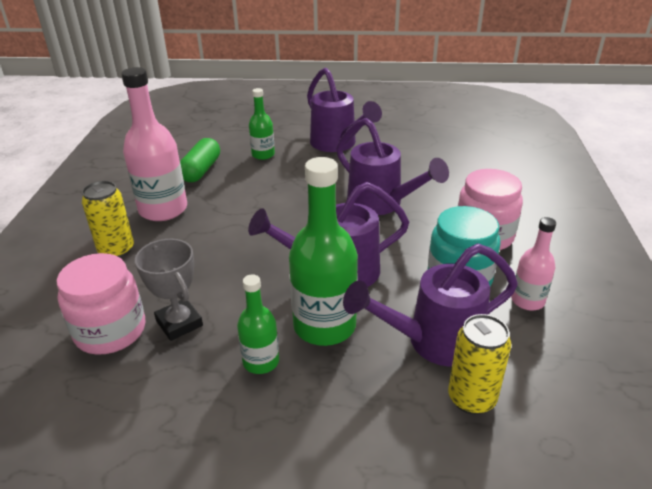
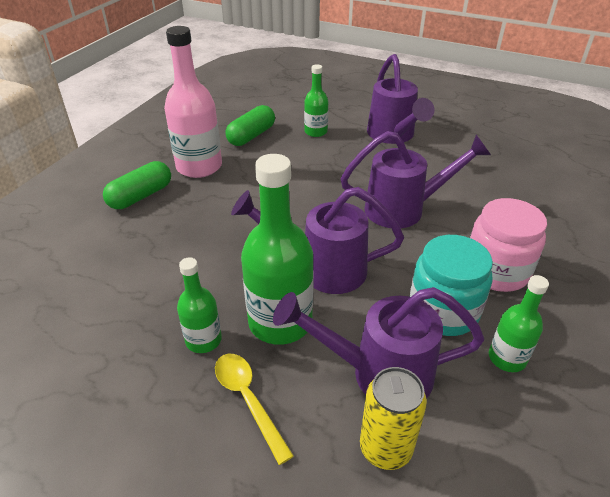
camera: 20 degrees right, 5 degrees up
pink jar [57,253,145,355] -> none
yellow can [82,181,134,258] -> green capsule [103,161,171,209]
grey trophy [135,239,203,341] -> none
purple watering can [336,118,449,215] -> purple watering can turned 75 degrees counterclockwise [340,131,491,228]
pink bottle [511,217,556,311] -> green bottle [489,275,549,372]
none -> yellow spoon [215,354,294,465]

